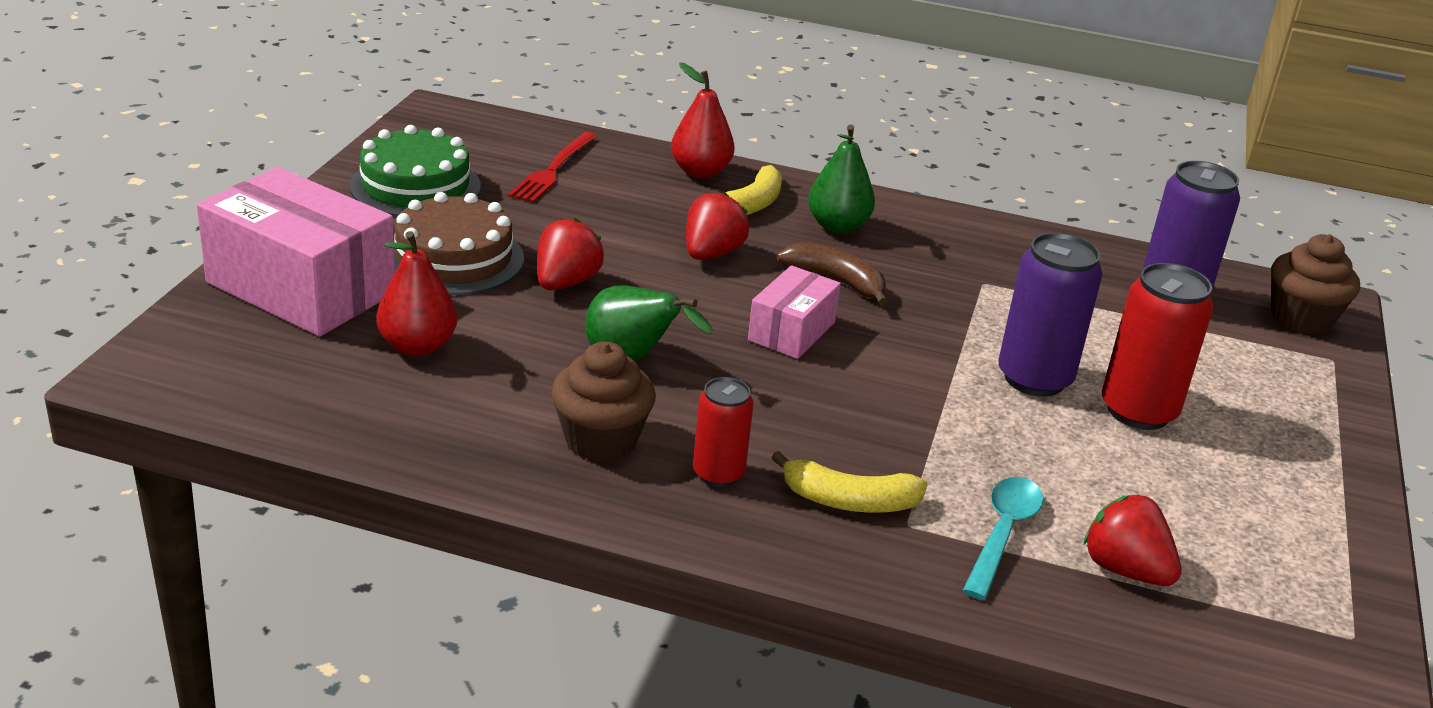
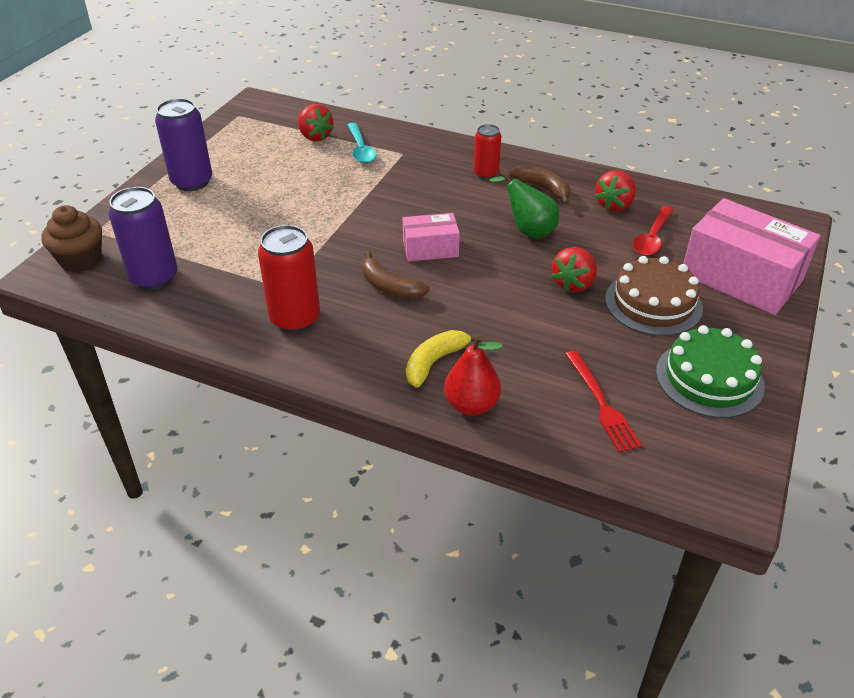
camera: 170 degrees left, 10 degrees up
red pear [377,231,457,357] -> red spoon [633,206,674,256]
red fork [508,132,597,203] -> red fork turned 135 degrees clockwise [565,350,642,453]
brown cupcake [551,341,656,462] -> brown banana [509,165,570,205]
red strawberry [686,192,749,260] -> red strawberry moved to [595,170,636,212]
pink box [748,265,841,359] -> pink box turned 45 degrees clockwise [403,213,460,262]
yellow banana [771,451,928,513] -> none
green pear [808,125,875,233] -> none
turquoise spoon [962,477,1043,600] -> turquoise spoon turned 45 degrees counterclockwise [348,123,377,163]
purple can [998,232,1102,397] -> purple can moved to [155,98,212,191]
red can [1102,263,1214,430] -> red can moved to [258,225,320,332]

